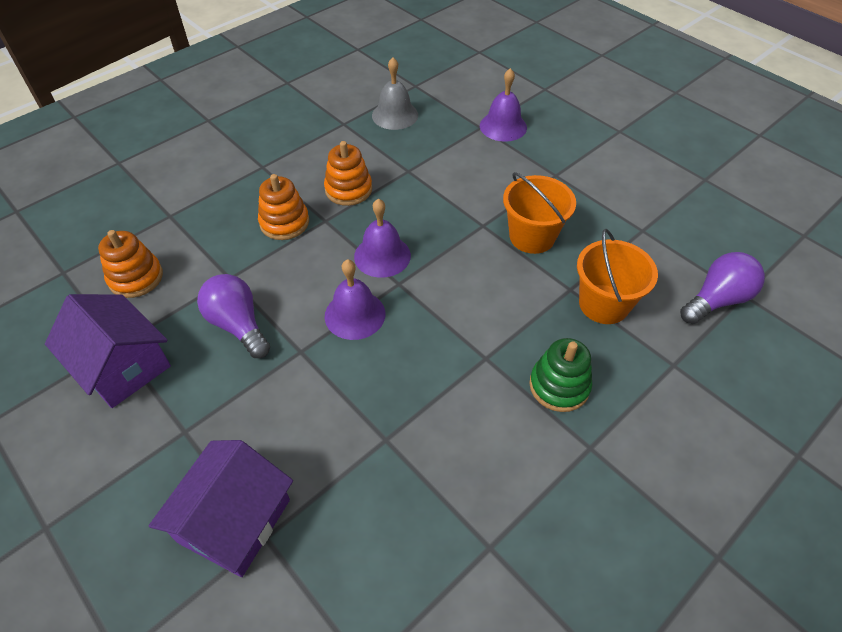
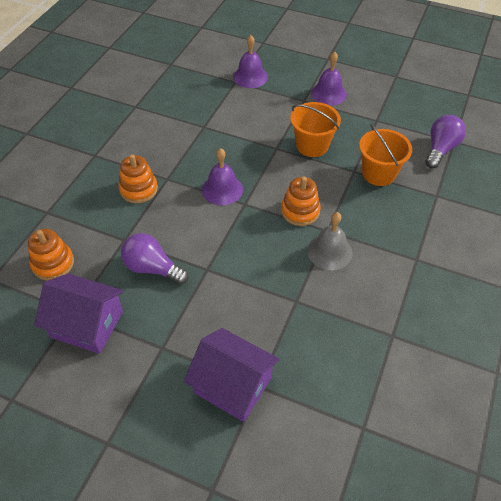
camera: 25 degrees left, 0 degrees up
purple house [149,440,293,577] -> purple house turned 60 degrees counterclockwise [184,328,280,422]
orange stacking toy [324,141,372,206] -> orange stacking toy moved to [281,176,321,226]
purple bell [325,259,385,340] -> purple bell moved to [311,51,347,106]
grey bell [372,57,418,130] -> grey bell moved to [307,212,352,270]
green stacking toy [529,338,592,412] -> none

